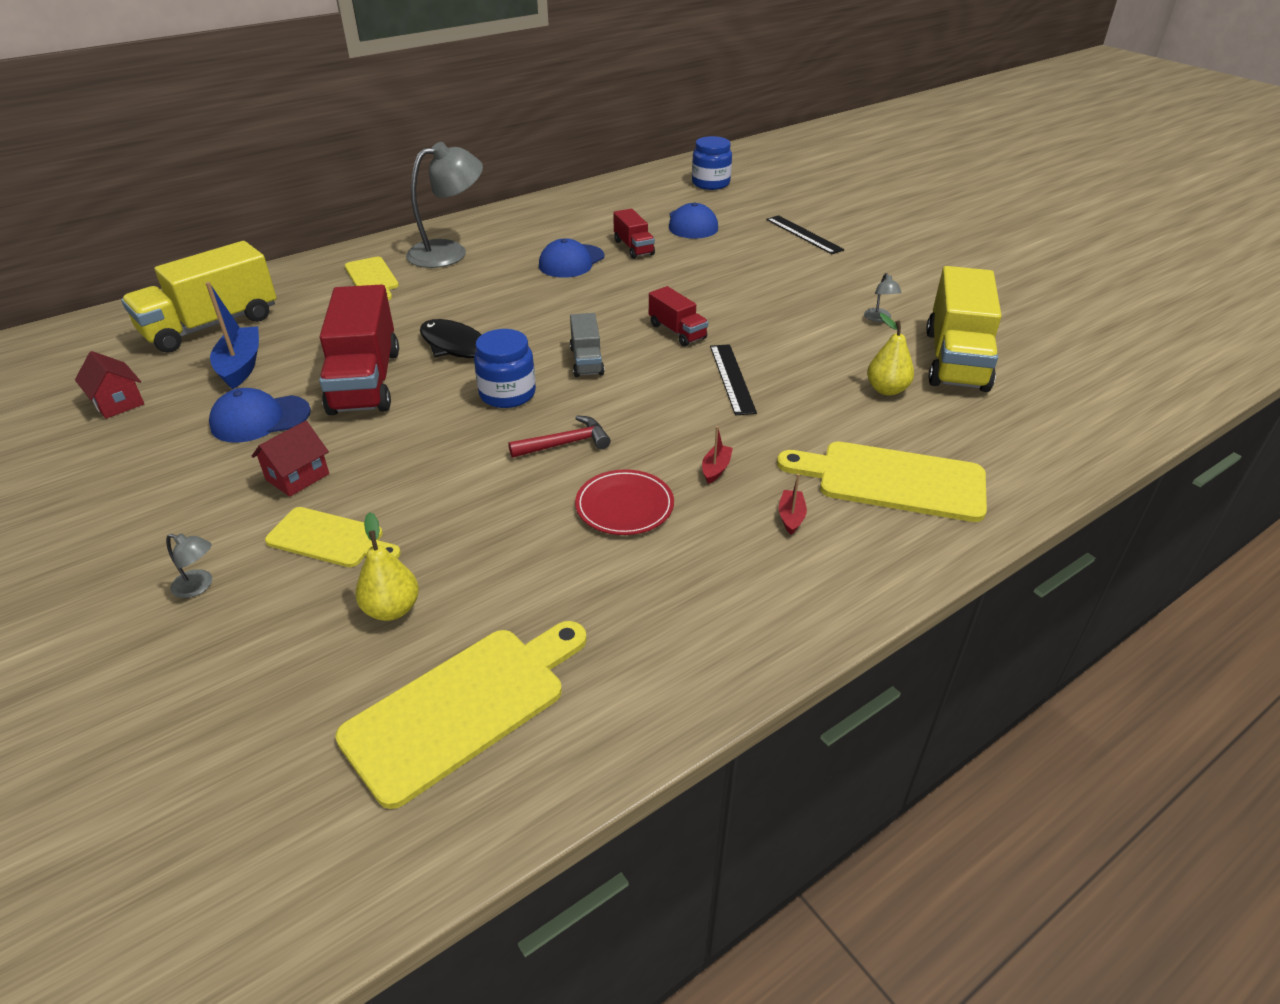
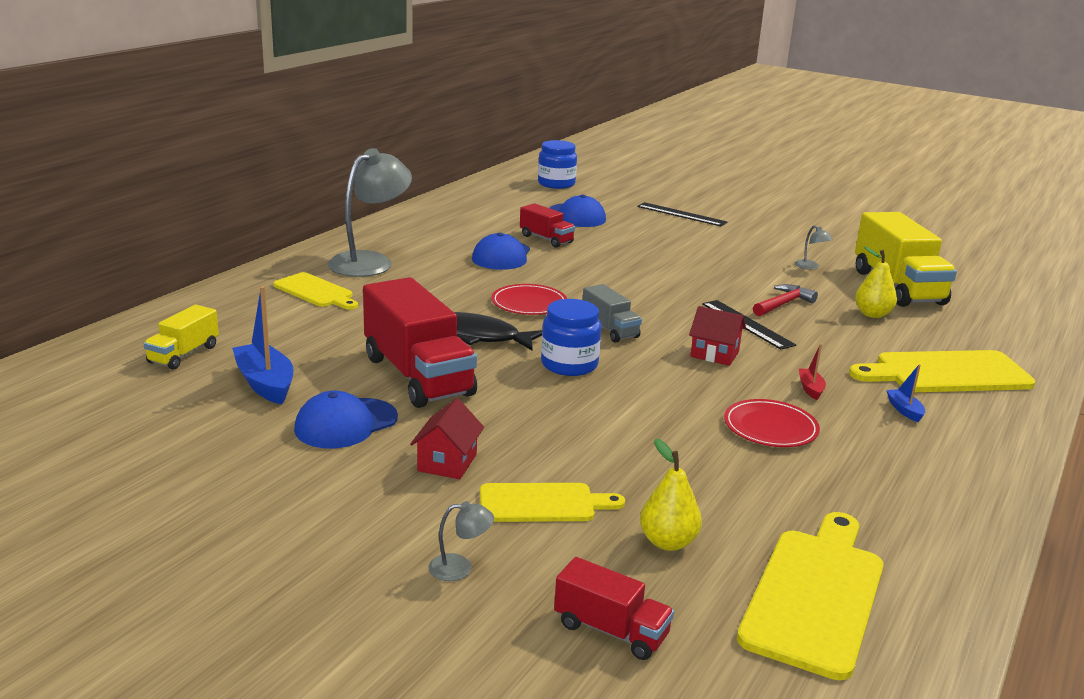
camera: 25 degrees left, 15 degrees down
red house [75,351,144,419] -> red house moved to [689,306,746,366]
yellow truck [121,241,276,353] -> yellow truck [143,305,219,370], size x0.51
red hammer [508,415,611,458] -> red hammer moved to [753,284,818,316]
red truck [649,286,708,346] -> red truck moved to [554,557,674,660]
red boat [779,474,807,535] -> blue boat [886,364,925,422]
none -> red plate [491,284,567,315]

